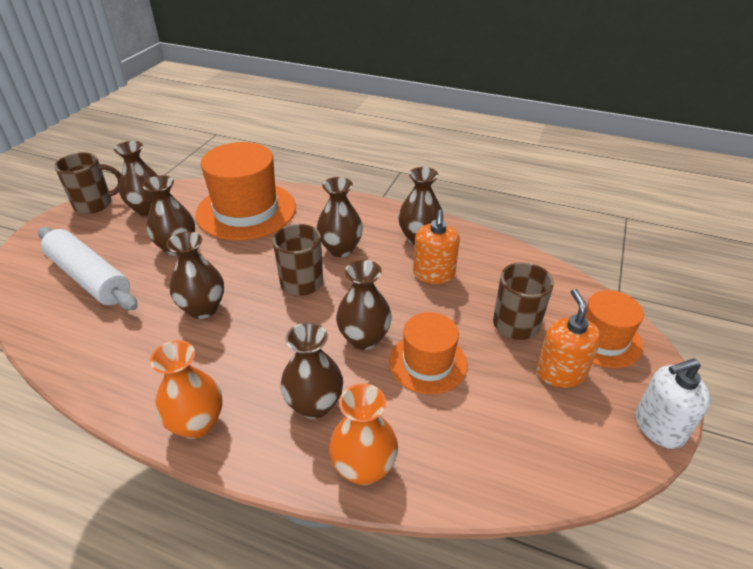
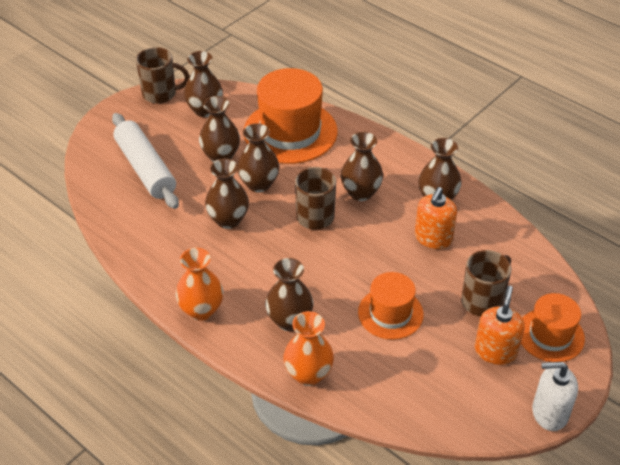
camera: 20 degrees right, 5 degrees up
brown vase [336,260,392,350] -> brown vase moved to [237,123,279,193]

